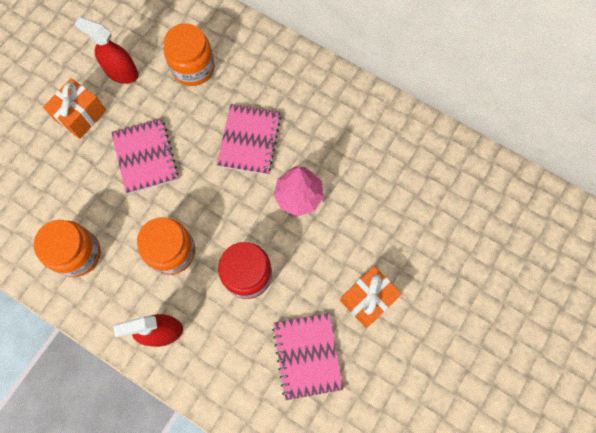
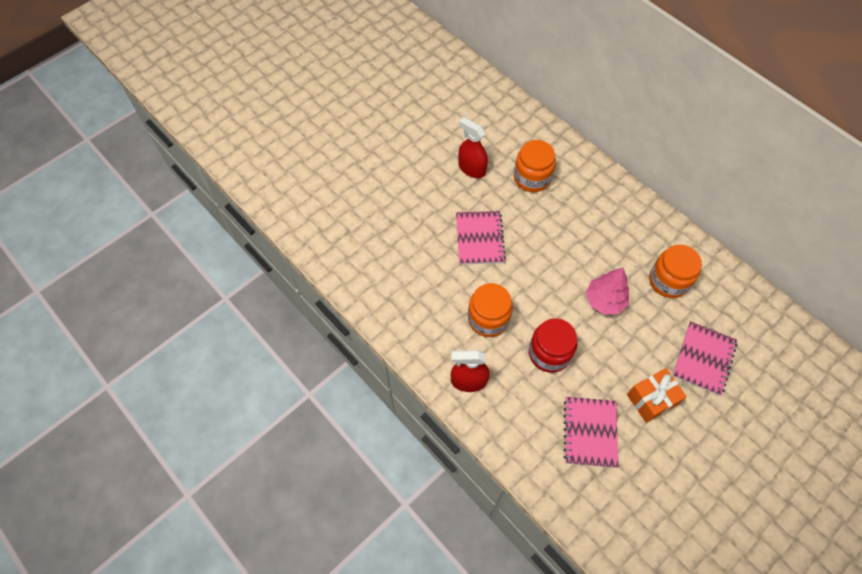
camera: 15 degrees right, 10 degrees down
orange jar [34,220,101,277] -> orange jar moved to [649,244,702,298]
orange gift [43,78,106,139] -> none
pink notebook [217,104,281,175] -> pink notebook moved to [672,321,737,396]

